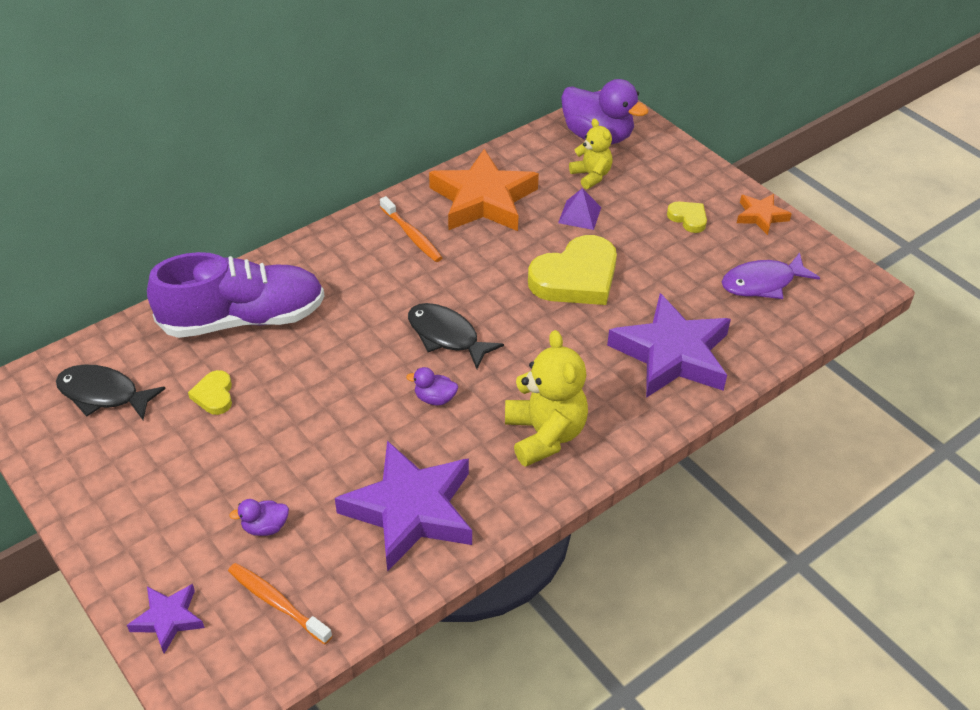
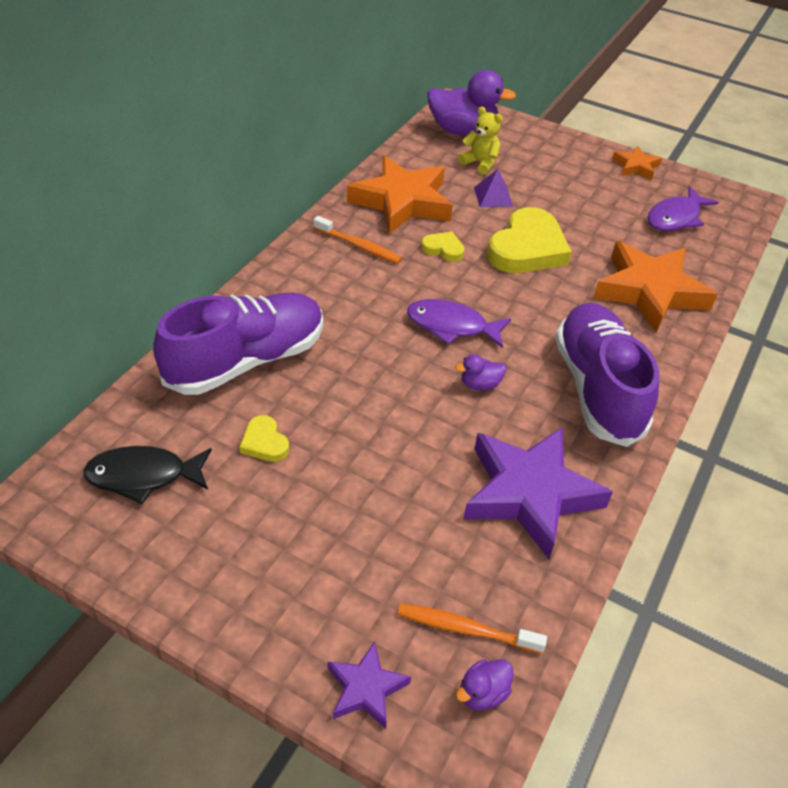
camera: 25 degrees left, 0 degrees up
purple duck [229,499,289,536] -> purple duck moved to [456,659,514,710]
black fish [408,303,504,369] -> purple fish [407,299,511,348]
yellow teddy bear [505,330,588,467] -> purple shoe [555,303,659,447]
purple star [607,293,731,398] -> orange star [593,241,718,333]
yellow heart [667,202,707,233] -> yellow heart moved to [421,232,465,262]

